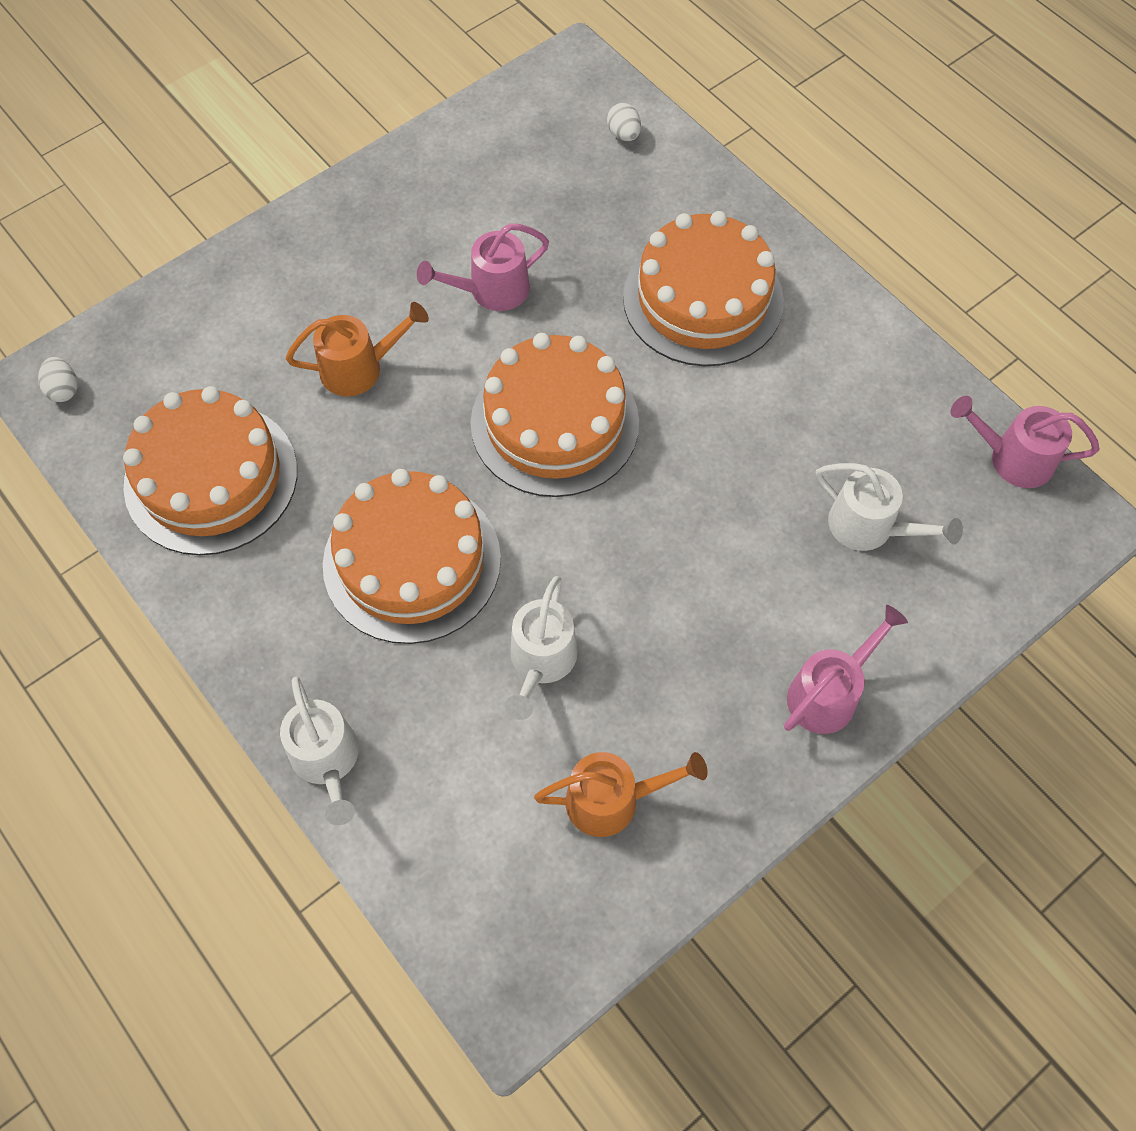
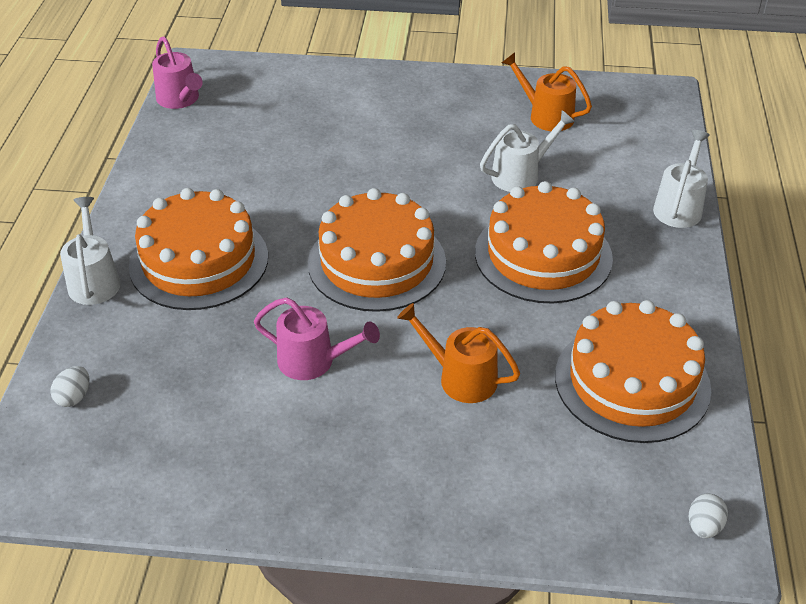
camera: 135 degrees left, 20 degrees down
pink watering can [784,605,908,734] -> none
white watering can [816,463,963,551] -> white watering can moved to [60,197,121,305]

